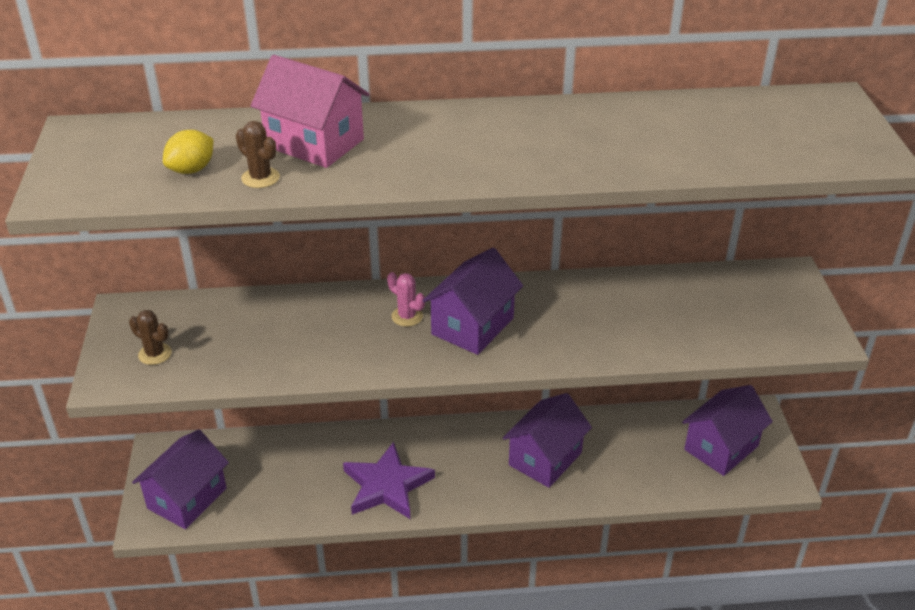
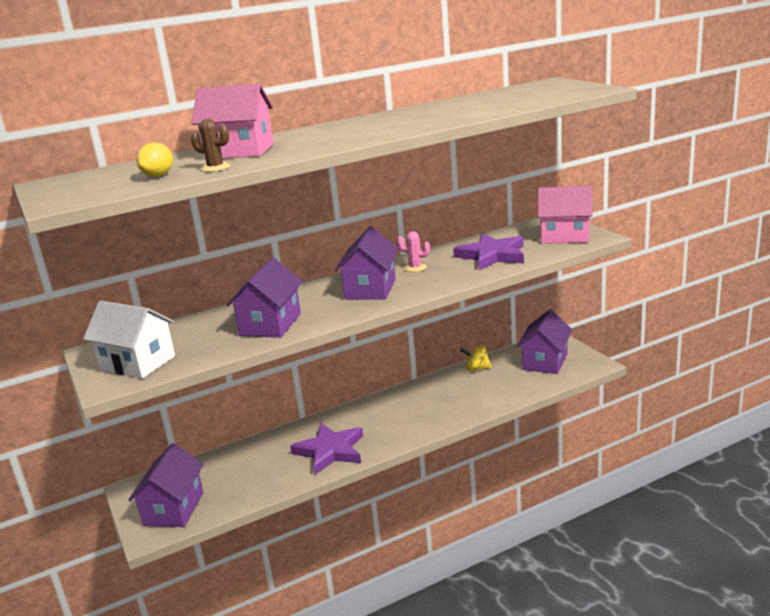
camera: 20 degrees left, 15 degrees down
brown cactus [129,310,172,365] -> white house [83,300,175,379]
pink cactus [387,272,425,327] -> pink cactus moved to [397,231,430,272]
purple house [503,393,592,488] -> purple house moved to [226,257,303,338]
none -> purple star [453,234,524,270]
none -> yellow spinning top [460,345,491,371]
none -> pink house [538,186,593,244]

